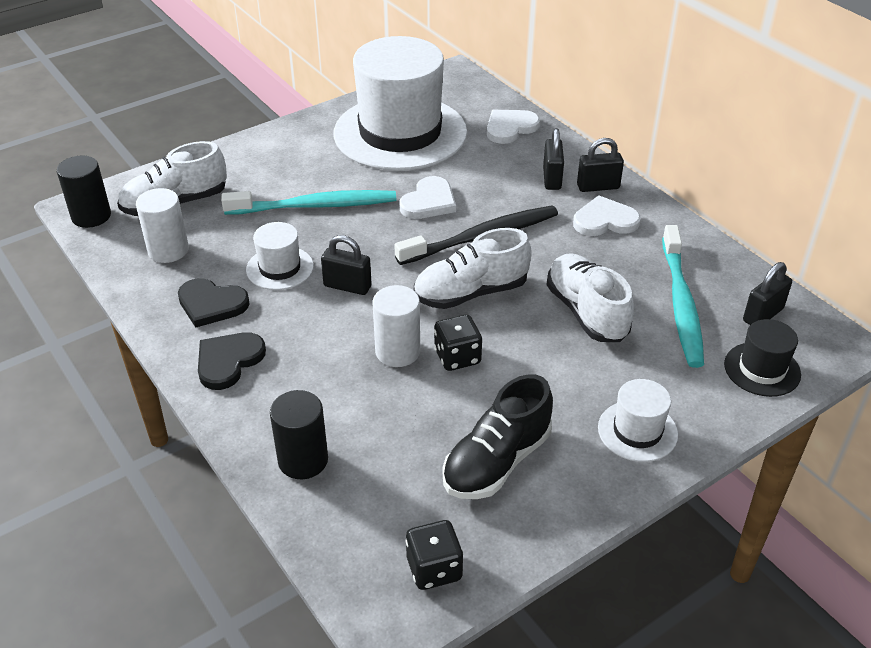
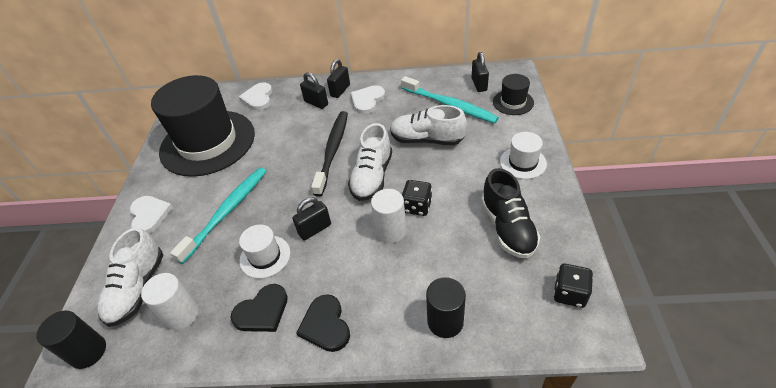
camera: 50 degrees left, 5 degrees up
white hat [334,36,467,171] -> black hat [151,75,255,177]
white heart [399,176,456,219] -> white heart moved to [130,196,173,234]

